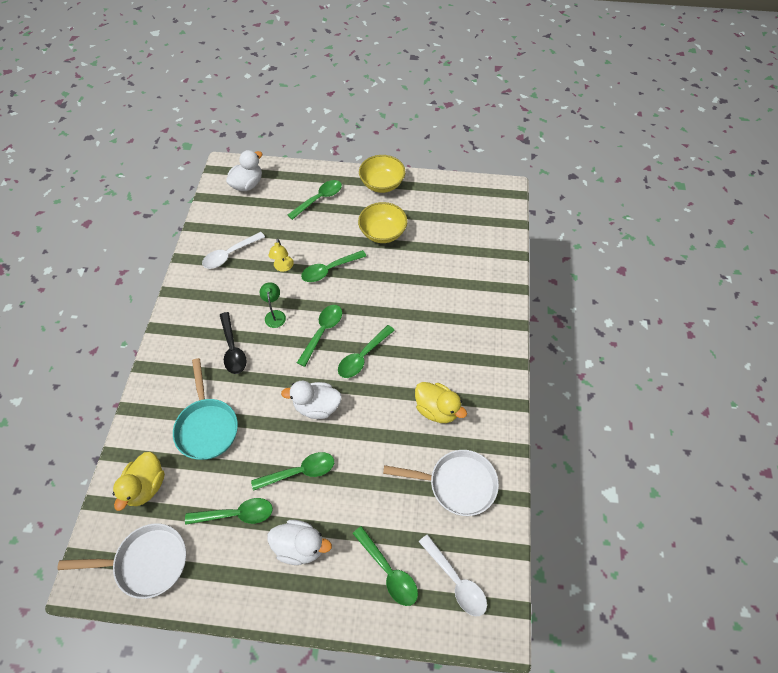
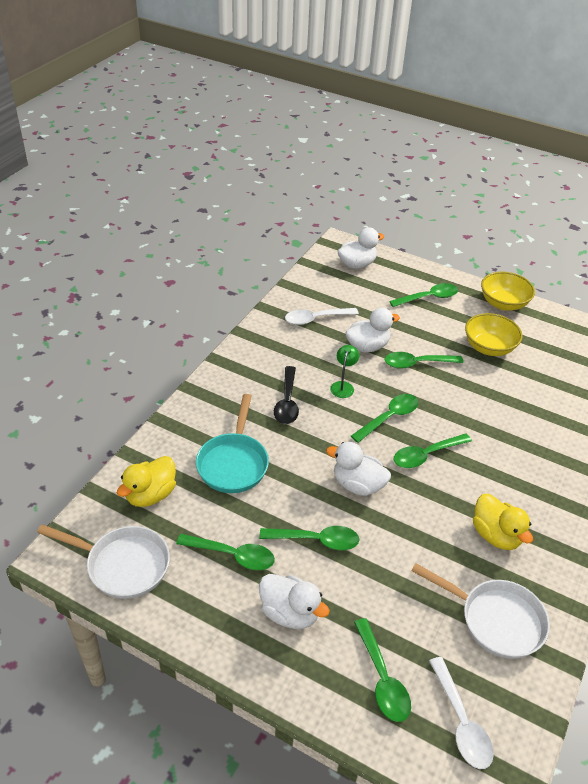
camera: 20 degrees right, 15 degrees down
yellow lamp [269,239,294,272] -> white duck [345,308,400,352]

